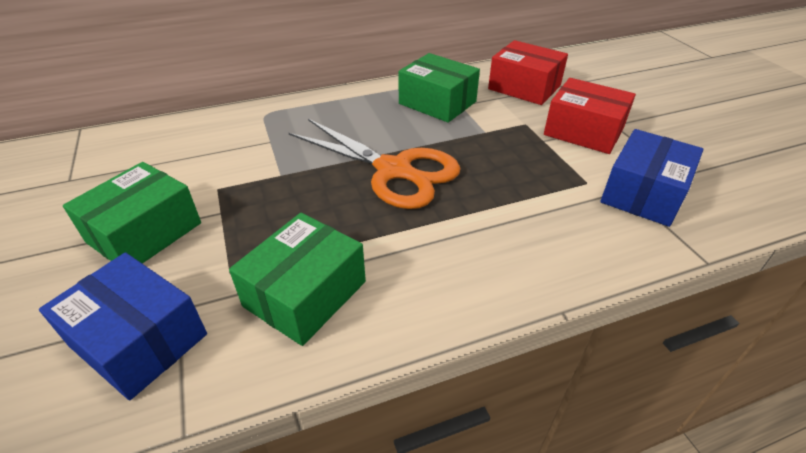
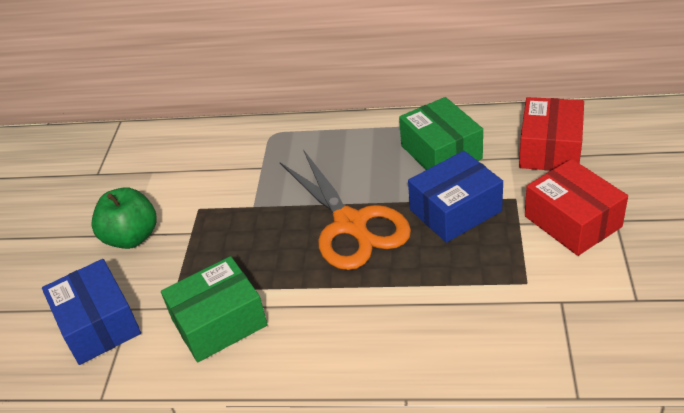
camera: 30 degrees right, 0 degrees up
green box [63,162,201,264] -> green apple [91,188,156,249]
red box [488,40,568,105] -> red box turned 45 degrees clockwise [519,97,584,171]
blue box [600,129,703,227] -> blue box moved to [408,151,503,243]

